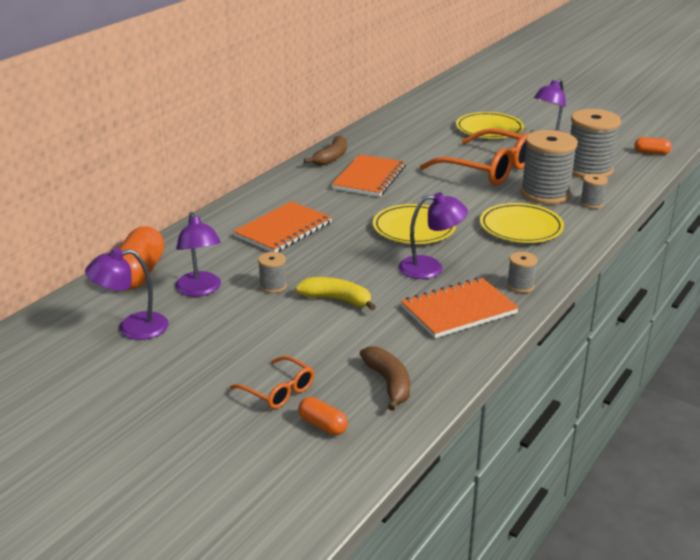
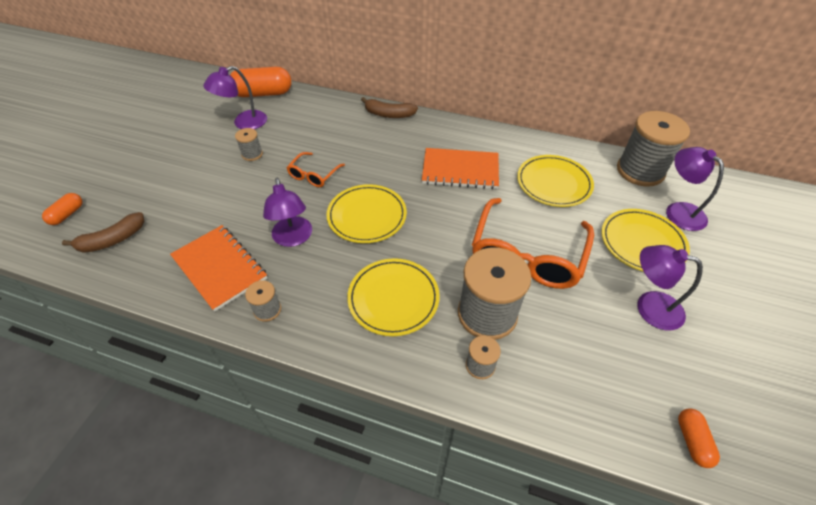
camera: 75 degrees right, 20 degrees up
purple lamp [85,248,169,340] -> purple lamp moved to [666,147,724,231]
orange glasses [230,356,314,409] -> orange glasses moved to [286,152,345,187]
orange notebook [233,201,332,252] -> none
yellow banana [295,277,376,311] -> none
brown banana [304,136,347,166] -> brown banana moved to [361,97,418,118]
grey spool [571,109,621,178] -> grey spool moved to [617,111,690,186]
none -> yellow plate [517,155,594,207]

